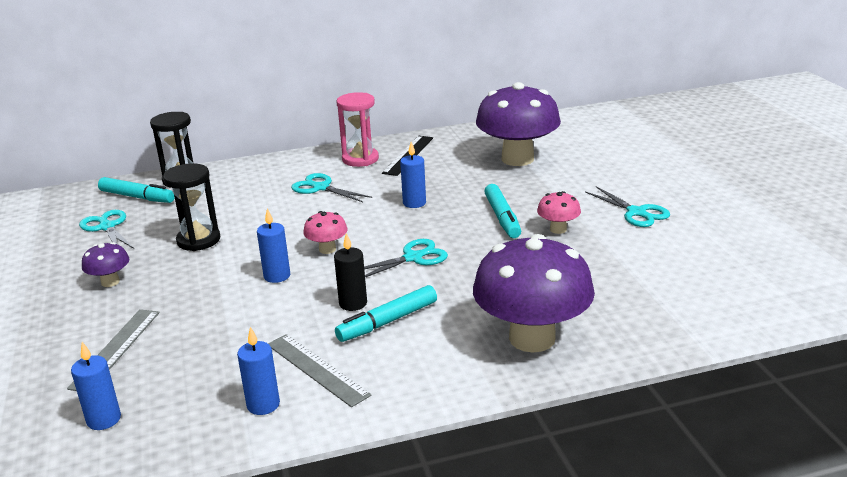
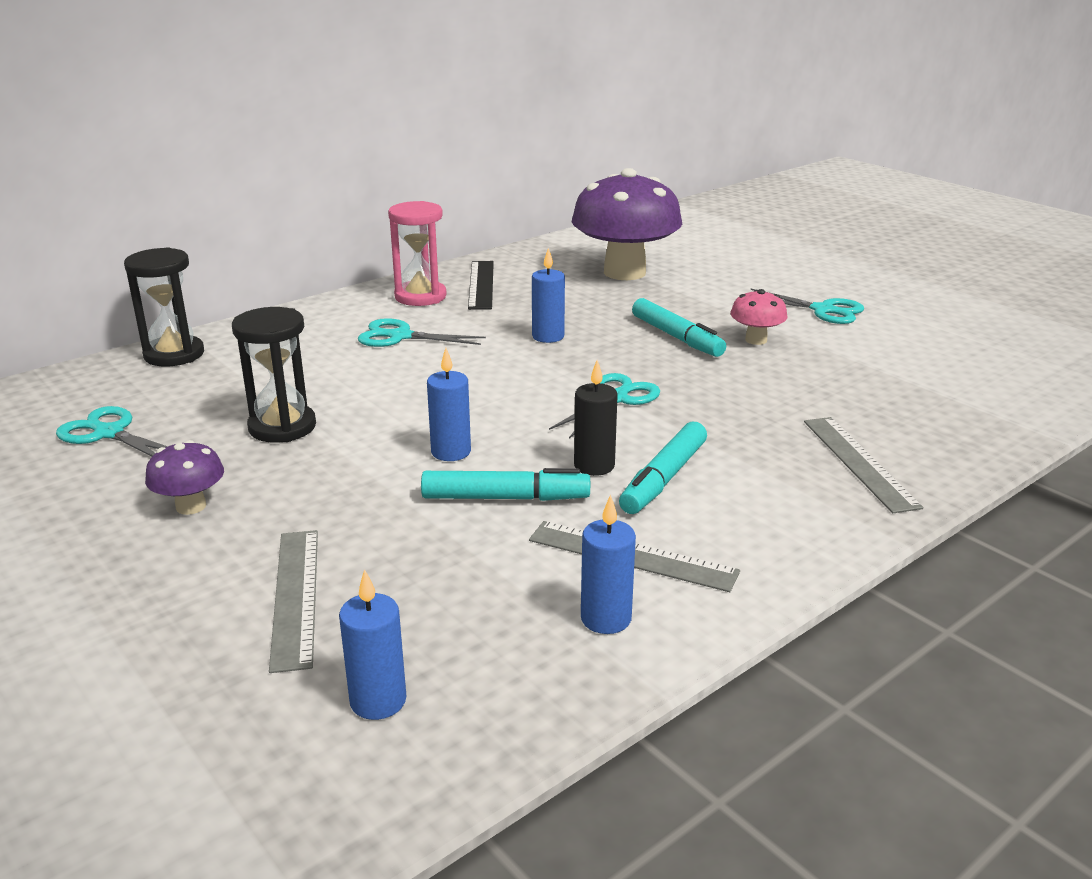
camera: 25 degrees left, 0 degrees up
turquoise marker [98,177,175,203] -> turquoise marker moved to [421,468,590,501]
pink mushroom [303,211,348,254] -> none
purple mushroom [473,234,595,353] -> grey ruler [804,417,923,513]

